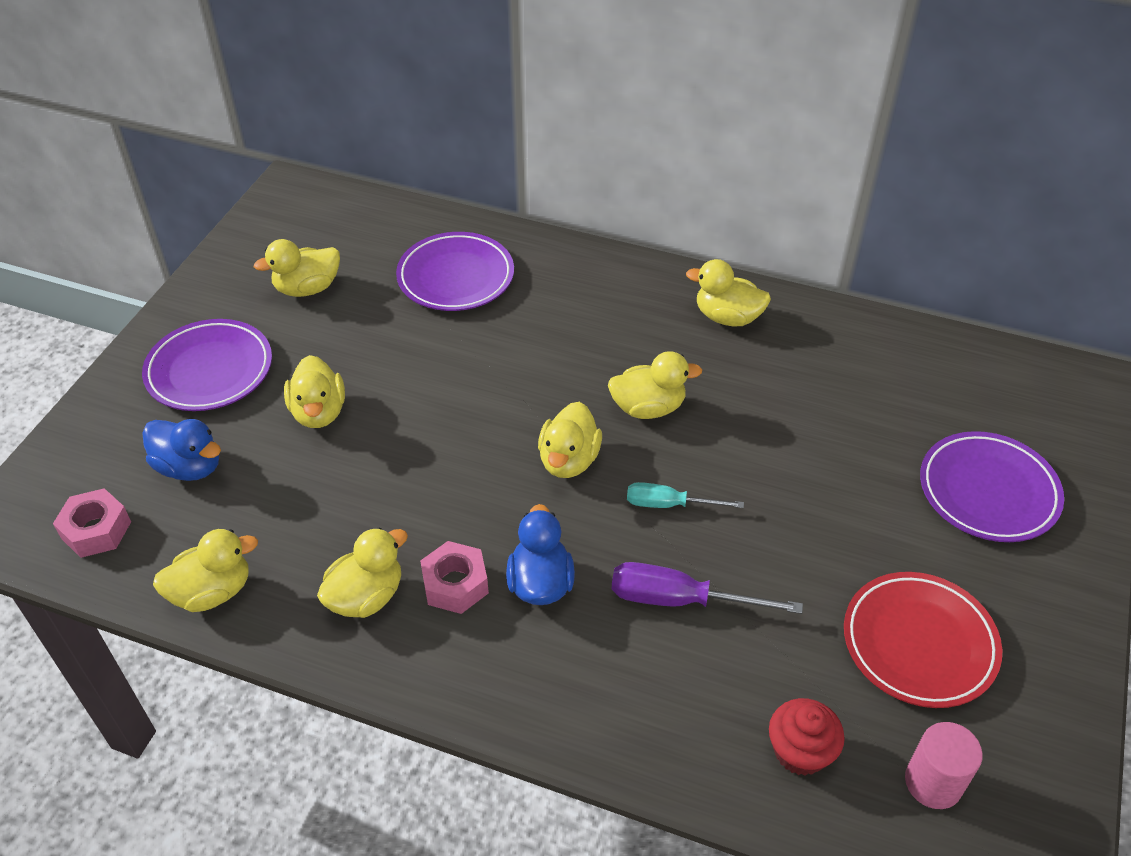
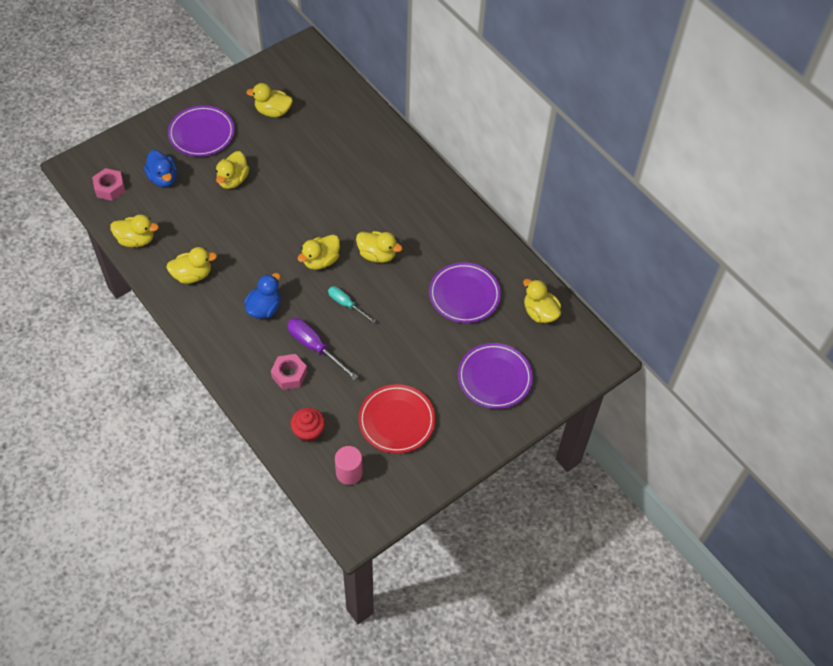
camera: 30 degrees right, 10 degrees up
purple plate [396,232,514,311] -> purple plate moved to [429,262,501,323]
pink nut [420,541,489,614] -> pink nut moved to [271,354,307,390]
yellow duck [686,259,771,327] -> yellow duck moved to [523,279,561,323]

